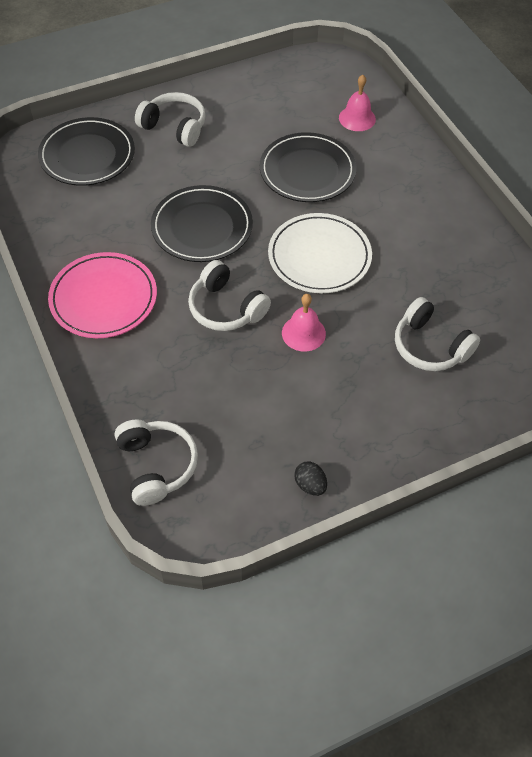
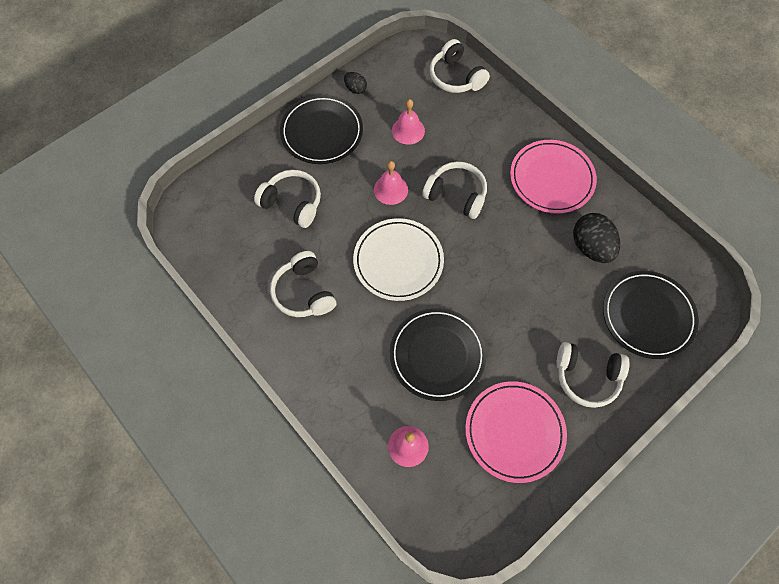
camera: 165 degrees right, 10 degrees up
black plate [151,185,253,262] -> black plate moved to [280,95,363,164]
none -> white headphones [270,251,336,317]
none -> pink bell [392,99,425,145]
none -> pink plate [465,381,567,483]
none -> black egg [573,213,620,263]

